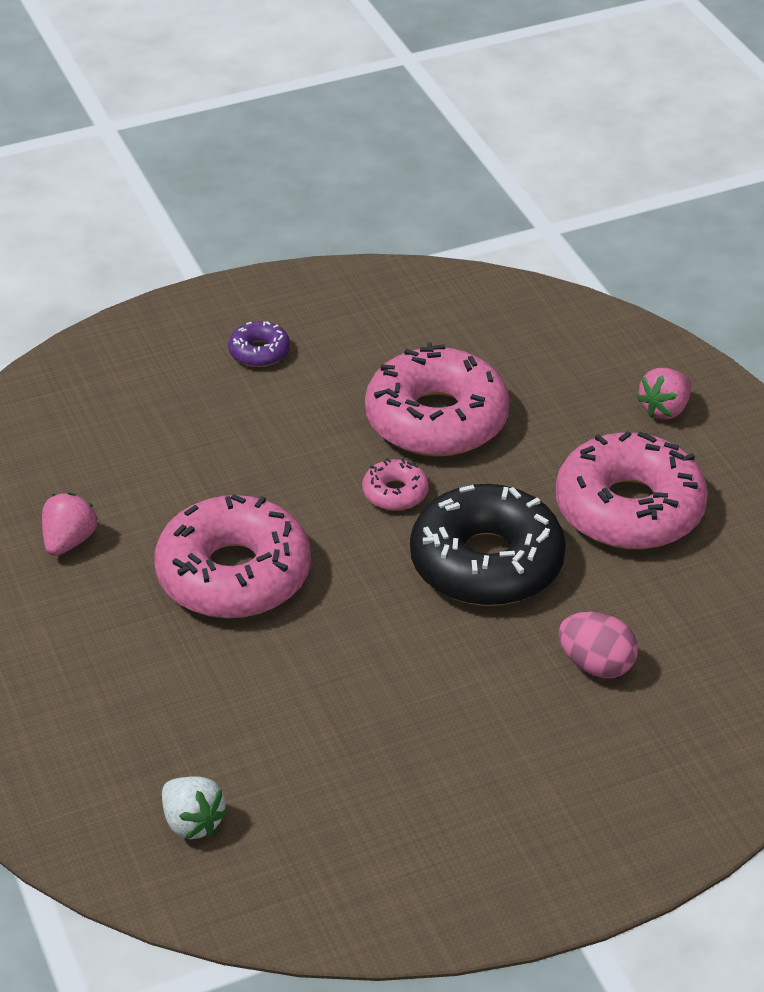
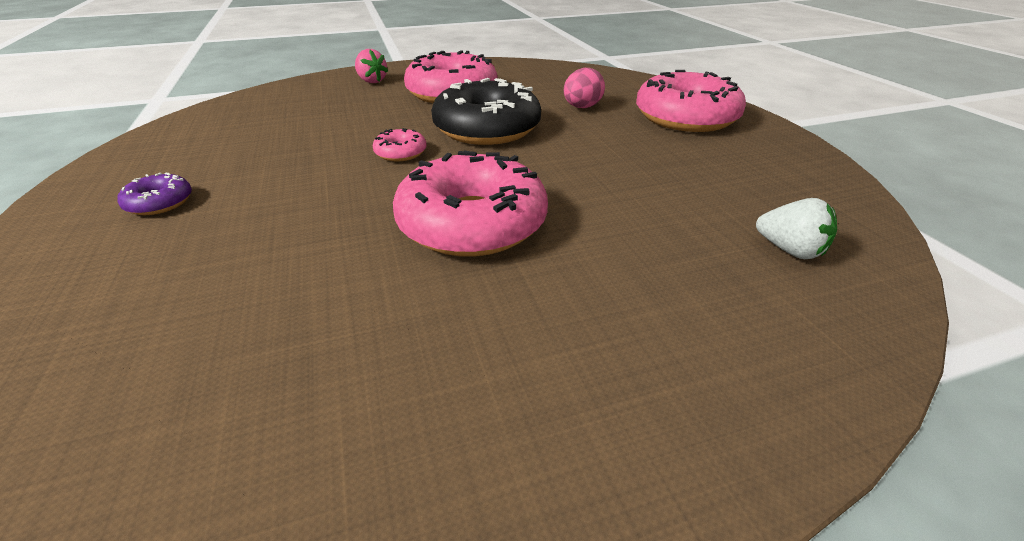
camera: 85 degrees left, 5 degrees down
pink strawberry [42,493,98,556] -> none
white strawberry [162,776,228,839] -> white strawberry turned 75 degrees clockwise [756,198,837,259]
pink donut [365,342,510,457] -> pink donut moved to [636,70,746,132]

